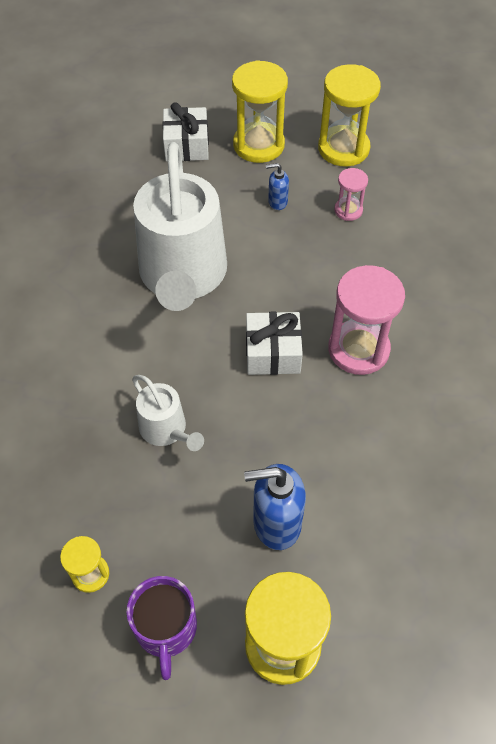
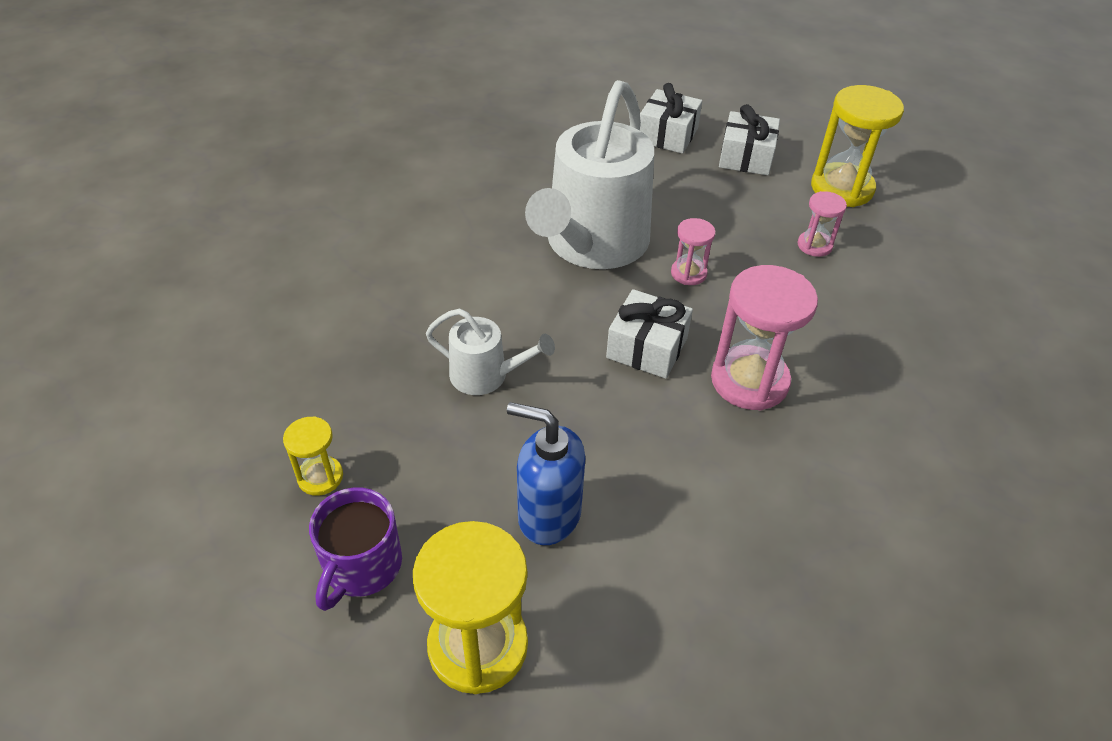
camera: 25 degrees right, 10 degrees down
white watering can [132,375,204,451] -> white watering can turned 60 degrees counterclockwise [426,309,555,395]
yellow hourglass [232,60,288,163] -> white gift [719,104,780,175]
blue soap dispenser [266,163,289,210] -> none
none -> pink hourglass [671,218,715,285]

